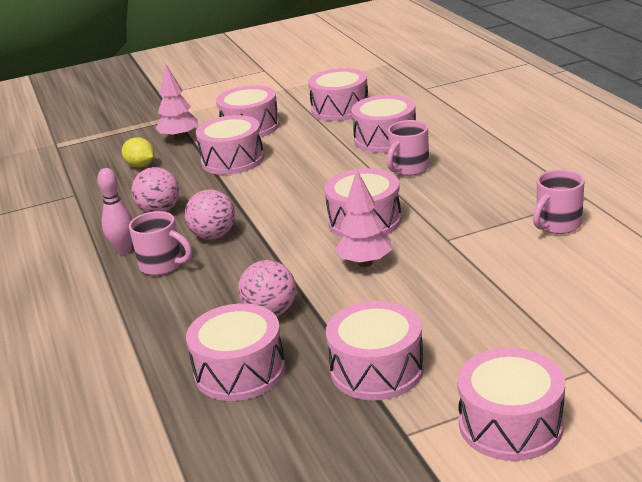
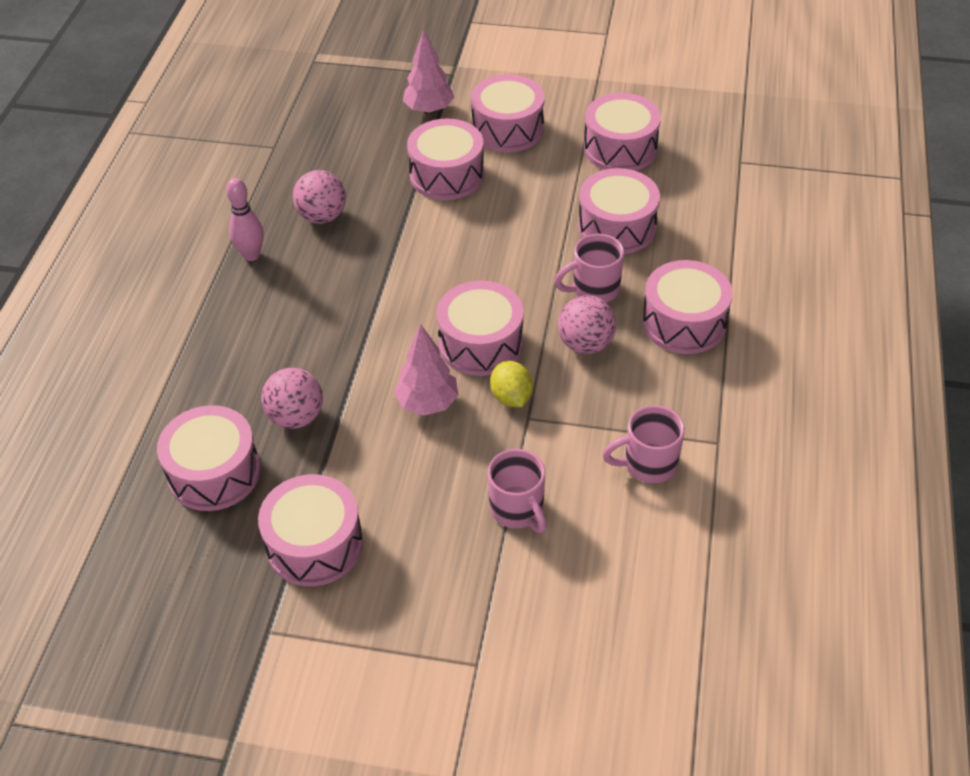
camera: 30 degrees right, 20 degrees up
yellow lemon [122,137,154,167] -> yellow lemon moved to [490,361,533,407]
pink mug [129,211,192,275] -> pink mug moved to [488,449,547,533]
pink ball [185,190,235,240] -> pink ball moved to [558,296,616,354]
pink drum [457,348,565,461] -> pink drum moved to [642,260,733,354]

